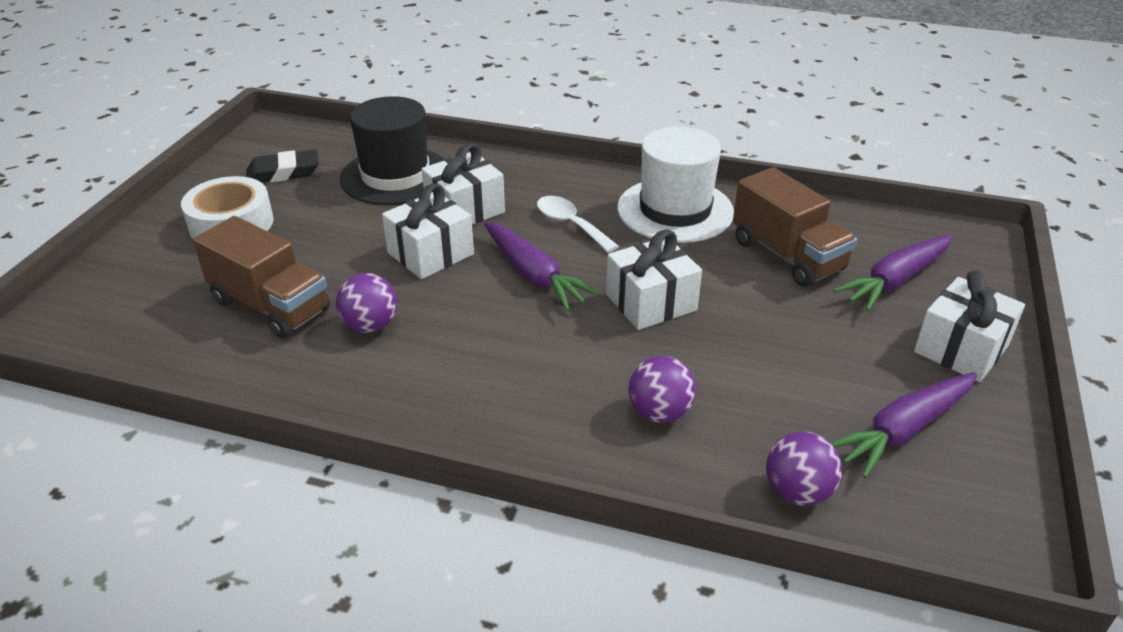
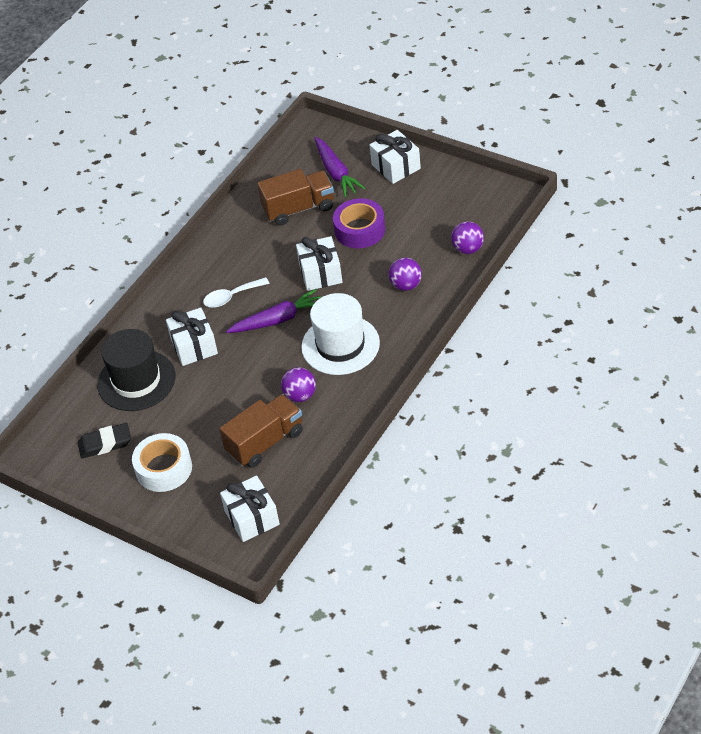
camera: 70 degrees left, 10 degrees up
black eraser [246,150,319,183] -> black eraser turned 75 degrees clockwise [78,423,131,459]
white gift [382,183,474,279] -> white gift moved to [220,476,280,542]
white hat [617,127,734,243] -> white hat moved to [301,293,380,375]
purple carrot [831,373,977,478] -> none
none -> purple tape [333,198,385,248]

